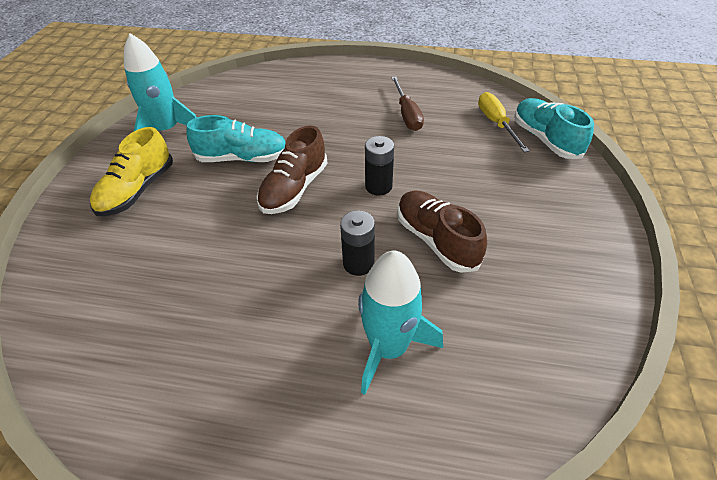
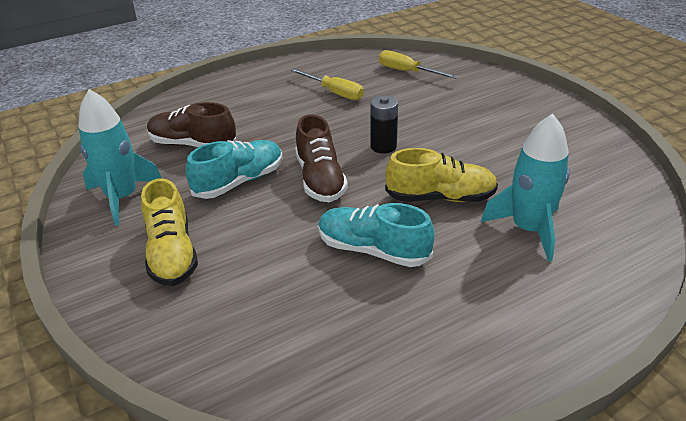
camera: 40 degrees left, 10 degrees down
black battery [340,211,375,276] -> yellow shoe [385,148,498,202]
brown screwdriver [391,76,424,131] -> yellow screwdriver [290,68,364,100]
brown shoe [397,191,487,273] -> brown shoe moved to [147,102,236,147]
turquoise shoe [514,98,594,159] -> turquoise shoe moved to [318,203,435,267]

